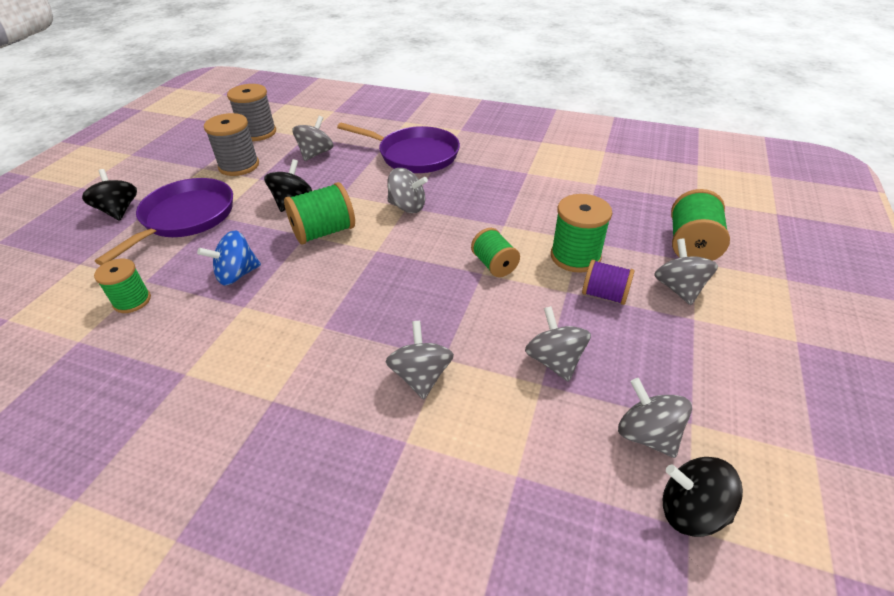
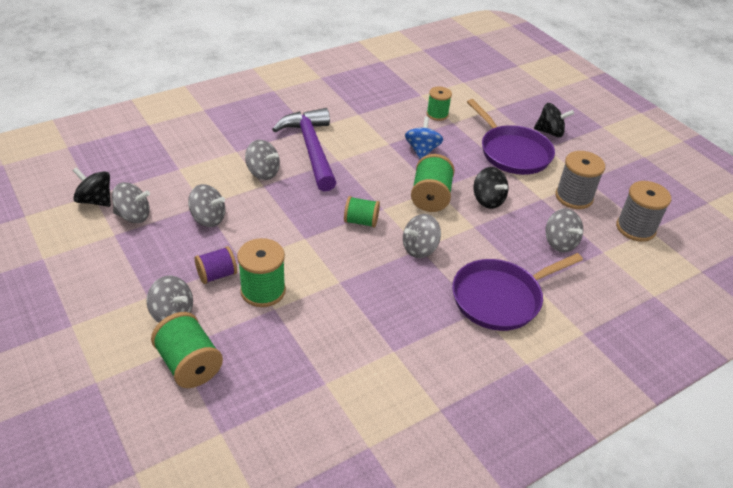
camera: 125 degrees right, 0 degrees up
green spool [471,228,520,277] -> green spool moved to [344,196,380,228]
black spinning top [663,457,743,537] -> black spinning top turned 120 degrees counterclockwise [72,167,111,207]
none -> purple hammer [272,108,337,191]

